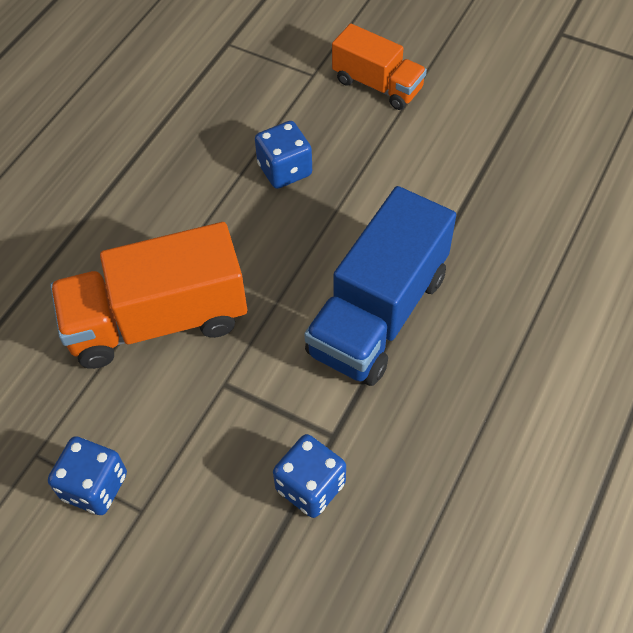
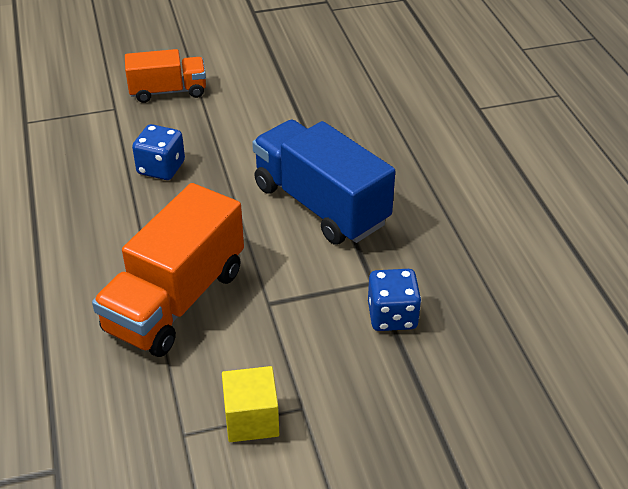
camera: 45 degrees left, 15 degrees down
blue dice [48,436,127,515] -> yellow cube [222,366,279,442]
blue truck [304,186,456,386] -> blue truck turned 150 degrees clockwise [252,120,395,245]

